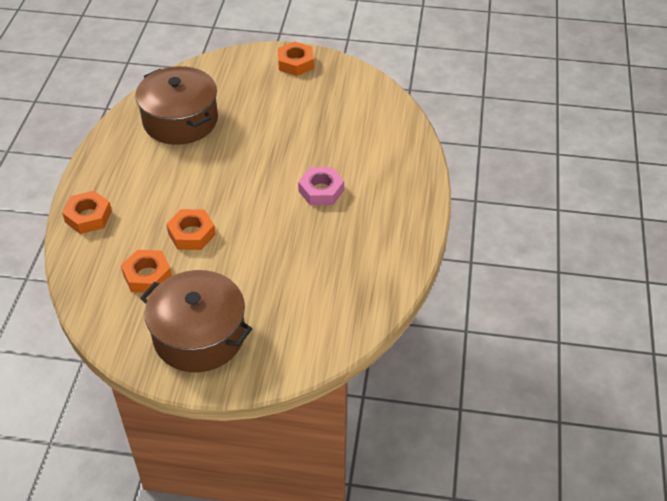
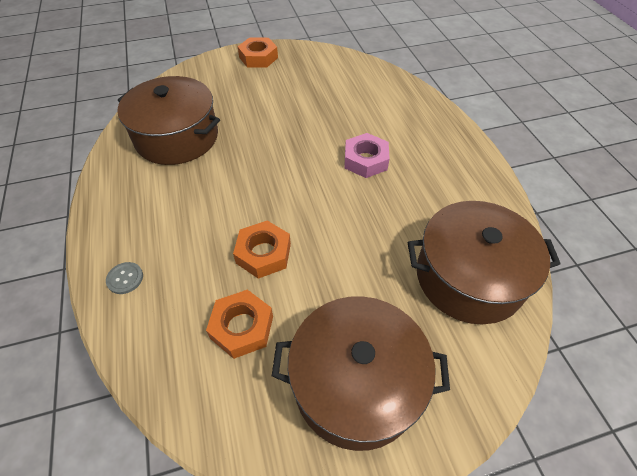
camera: 25 degrees left, 5 degrees up
orange nut [62,191,112,234] -> grey button [106,262,143,294]
none -> brown pot [408,201,561,324]

